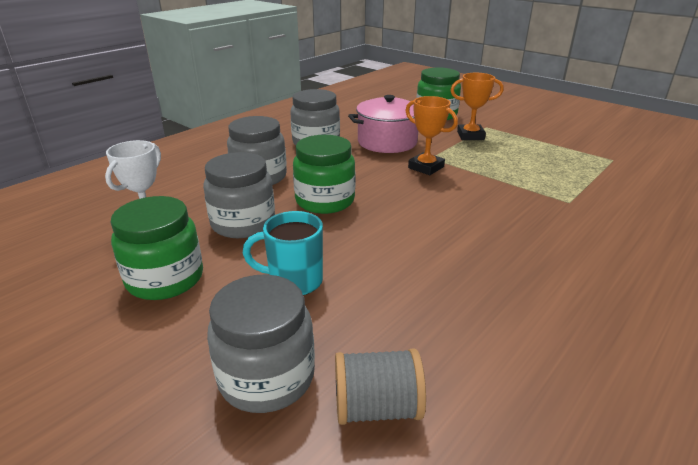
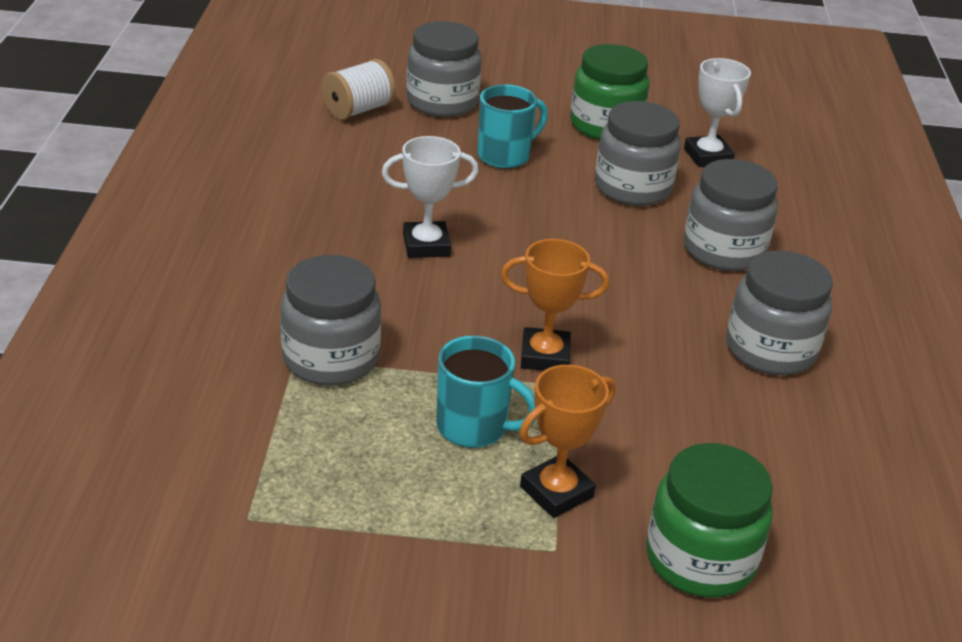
camera: 140 degrees right, 5 degrees up
green jar [293,135,355,214] -> none
grey spool [335,349,426,425] -> white spool [322,59,396,120]
pink pot [348,95,418,153] -> none
none -> grey jar [280,255,381,386]
none -> white trophy [382,136,479,258]
none -> turquoise mug [436,335,537,448]

